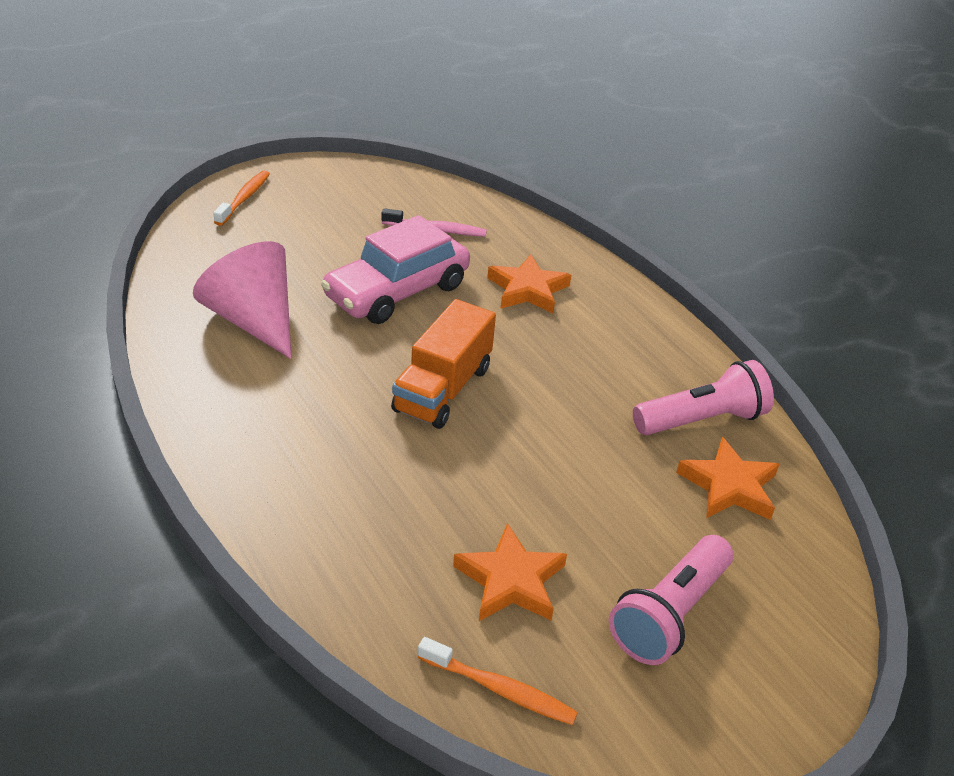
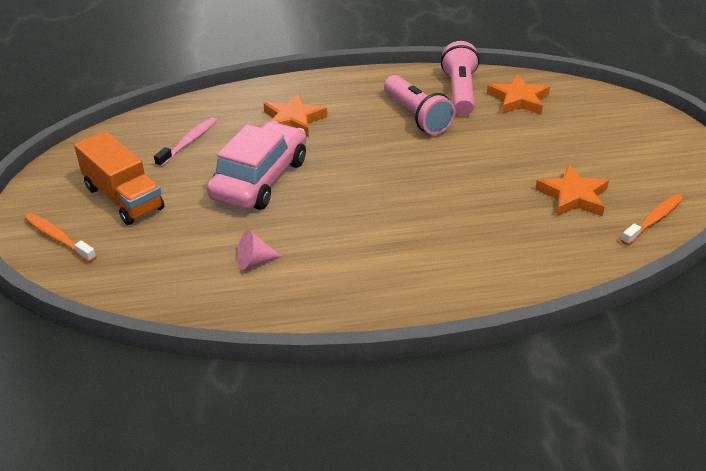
camera: 65 degrees left, 0 degrees up
pink cone [193,241,292,359] -> pink cone [237,230,282,270], size x0.44
pink car [321,215,470,324] -> pink car turned 135 degrees counterclockwise [207,121,306,210]
orange truck [391,299,496,429] -> orange truck moved to [74,131,164,225]
pink flashlight [609,535,733,665] -> pink flashlight moved to [384,75,456,135]

